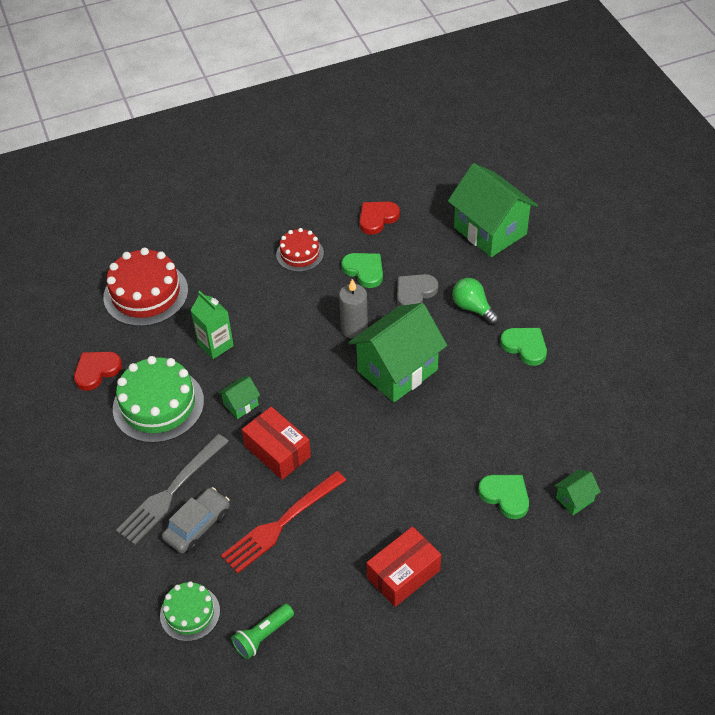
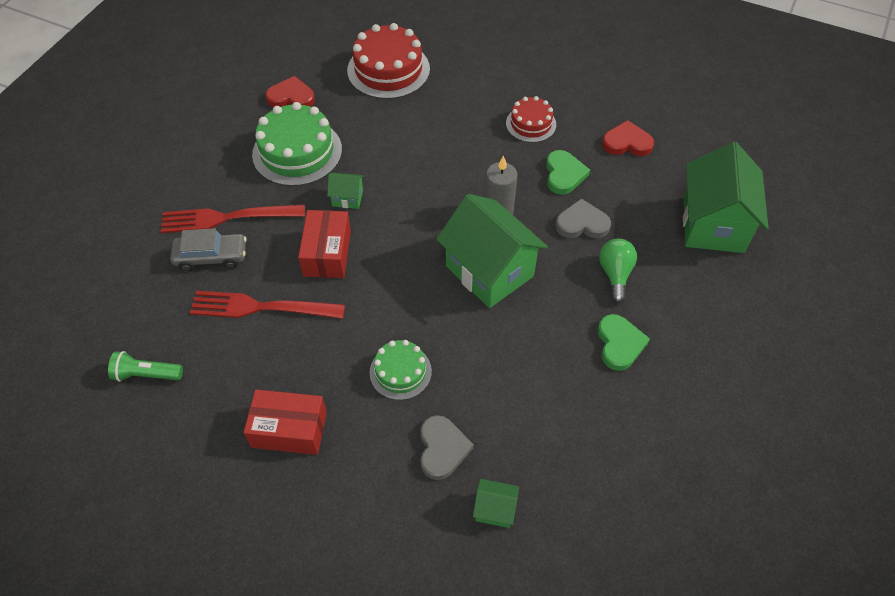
camera: 45 degrees right, 5 degrees up
grey fork [116,434,229,545] -> red fork [161,205,305,233]
green cake [160,581,220,641] -> green cake moved to [370,340,432,400]
green carton [190,291,234,359] -> none
green house [348,303,447,402] -> green house turned 45 degrees clockwise [436,194,548,308]
green heart [478,475,529,519] -> grey heart [420,415,474,480]

